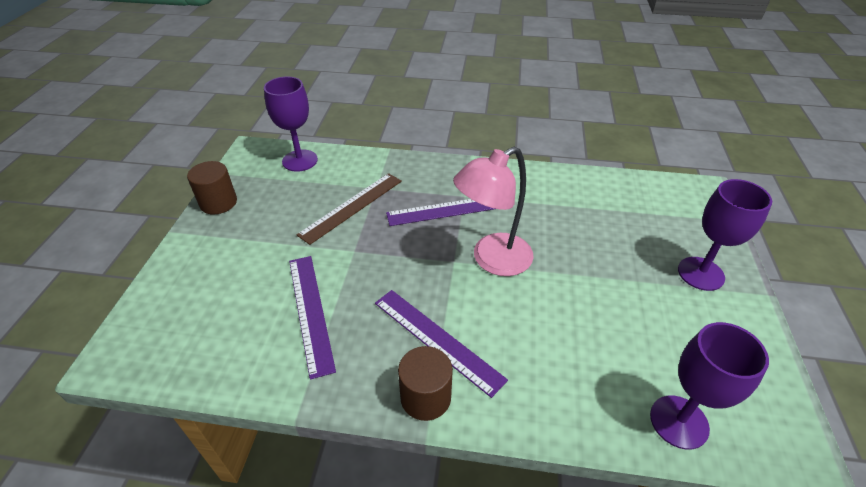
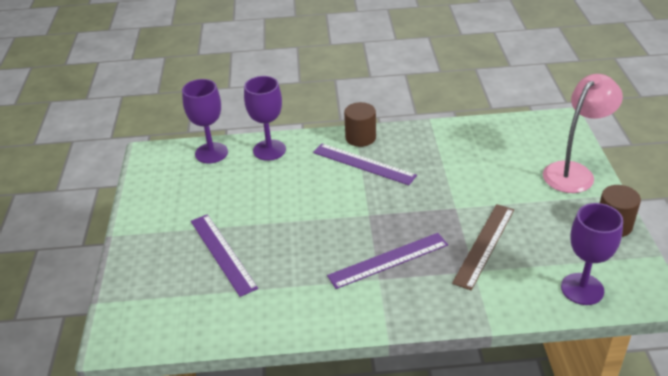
camera: 170 degrees right, 5 degrees down
purple ruler [289,256,336,380] -> purple ruler moved to [191,214,258,297]
pink lamp [453,147,534,276] -> pink lamp moved to [543,74,623,193]
purple goblet [678,179,772,291] -> purple goblet moved to [244,76,286,161]

